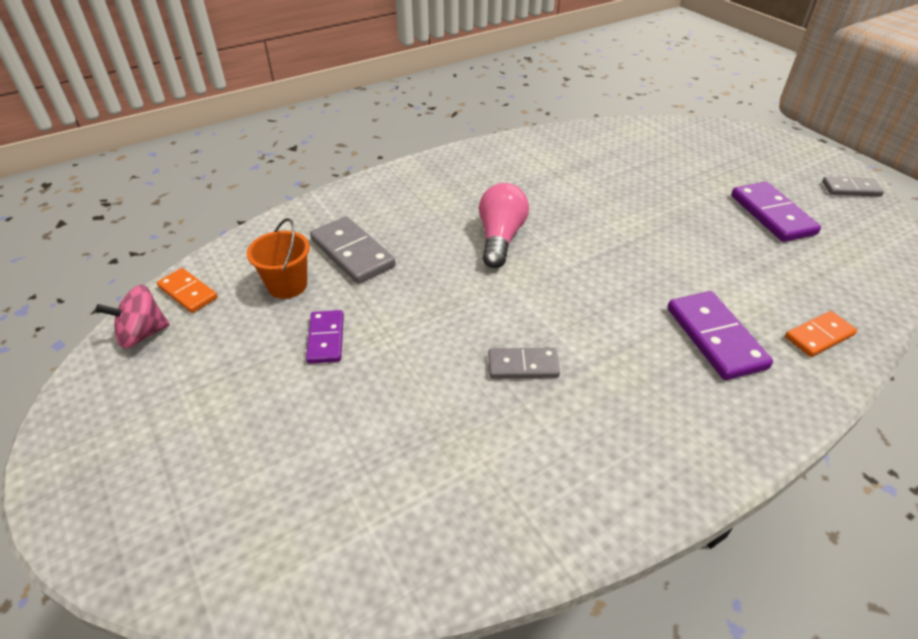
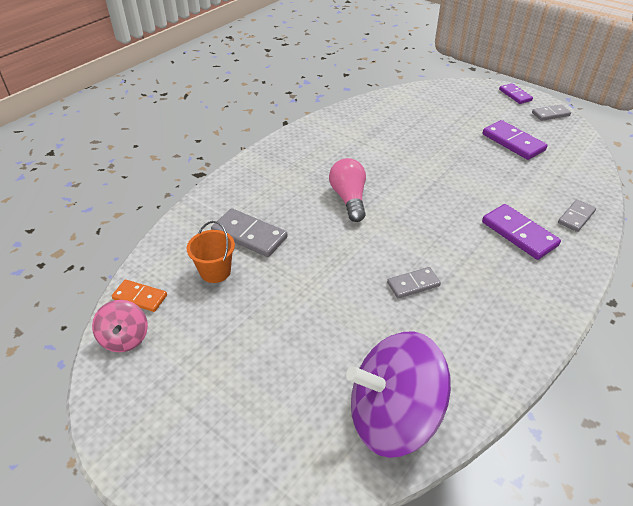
camera: 20 degrees left, 0 degrees up
pink spinning top [96,285,170,348] -> pink spinning top turned 60 degrees counterclockwise [92,300,148,352]
purple domino [306,310,344,364] -> purple domino moved to [499,83,533,104]
orange domino [785,311,857,357] -> grey domino [558,200,596,232]
none -> purple spinning top [346,332,451,458]

